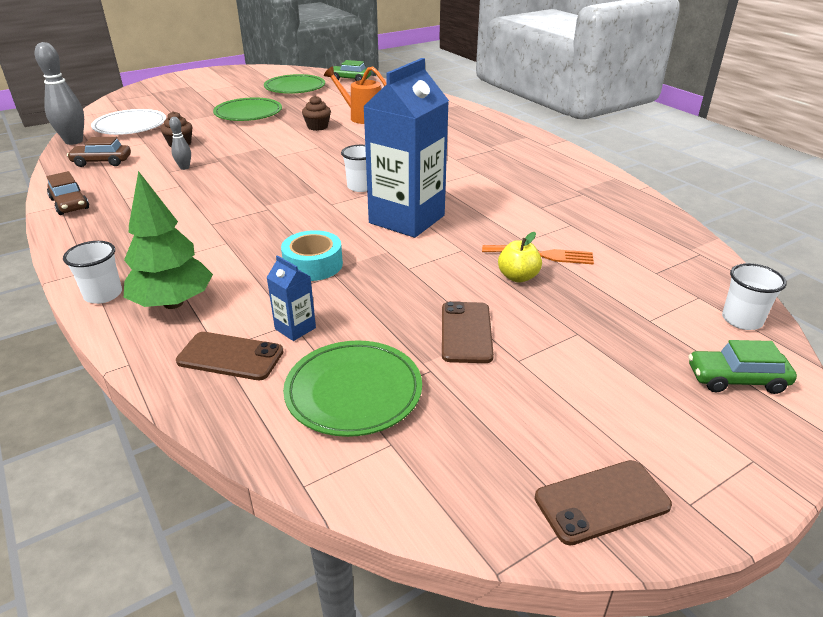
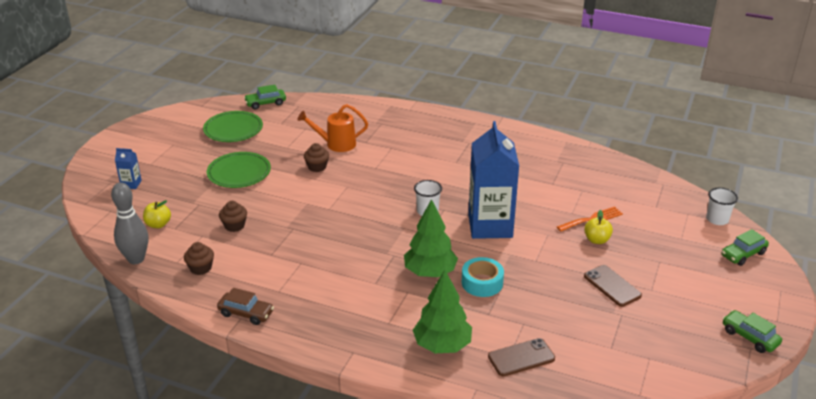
camera: 35 degrees left, 0 degrees up
white cup [63,241,122,304] -> none
brown car [67,137,131,167] -> brown cupcake [184,242,214,275]
white plate [91,109,166,135] -> yellow apple [143,200,171,228]
grey bowling pin [169,117,191,170] -> none
blue carton [266,255,316,341] -> blue carton moved to [115,148,142,189]
green plate [283,340,422,437] -> none
brown phone [535,460,672,545] -> green car [722,310,782,353]
none -> green tree [404,199,458,277]

